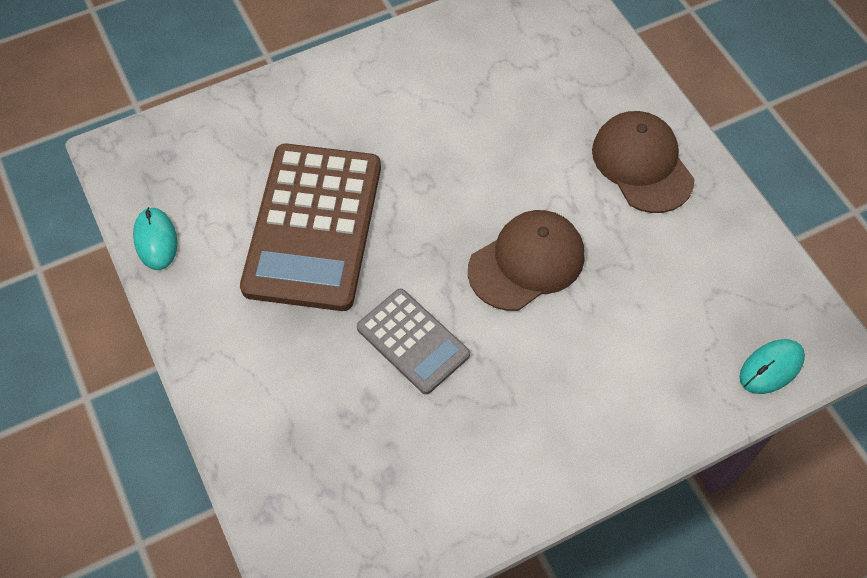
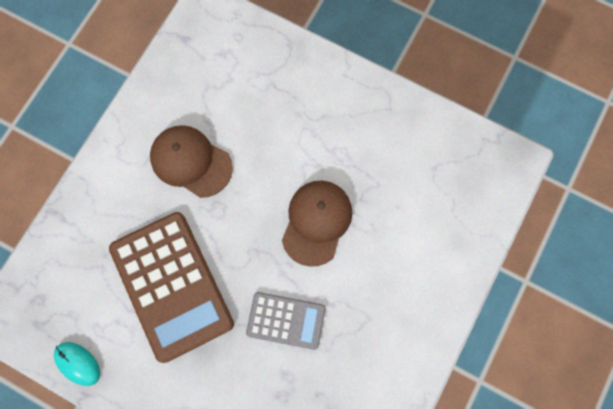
camera: 35 degrees left, 15 degrees up
brown cap [592,111,695,213] -> brown cap moved to [150,125,233,198]
turquoise mouse [740,339,805,394] -> none

